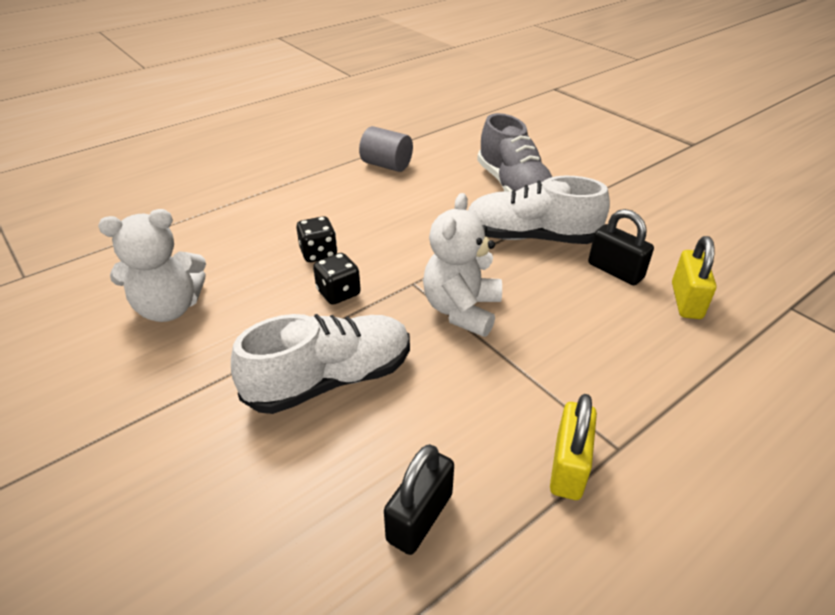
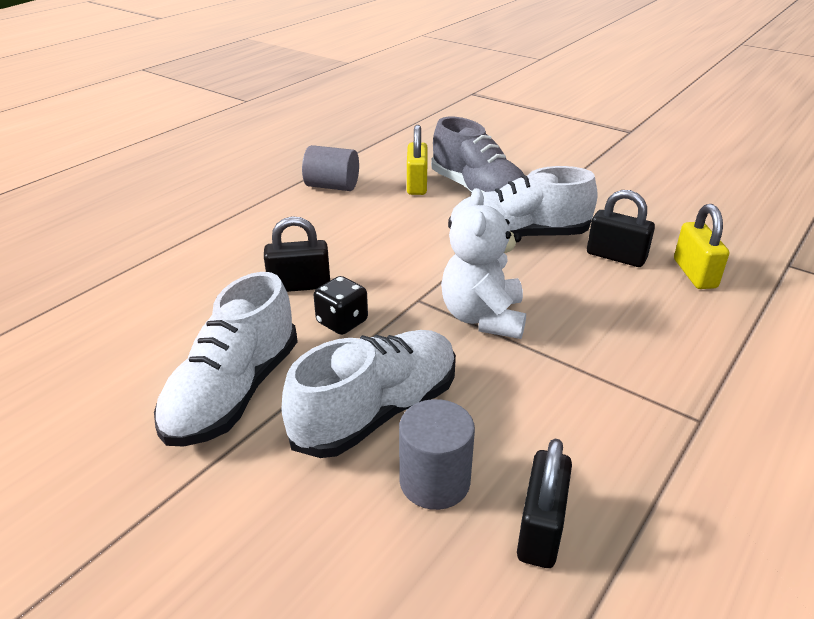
camera: 15 degrees left, 5 degrees down
white teddy bear [98,209,206,322] -> none
black dice [296,216,337,262] -> black padlock [264,216,330,292]
yellow padlock [550,394,597,500] -> yellow padlock moved to [407,125,428,195]
none -> white shoe [154,272,298,447]
none -> grey cylinder [399,399,475,510]

